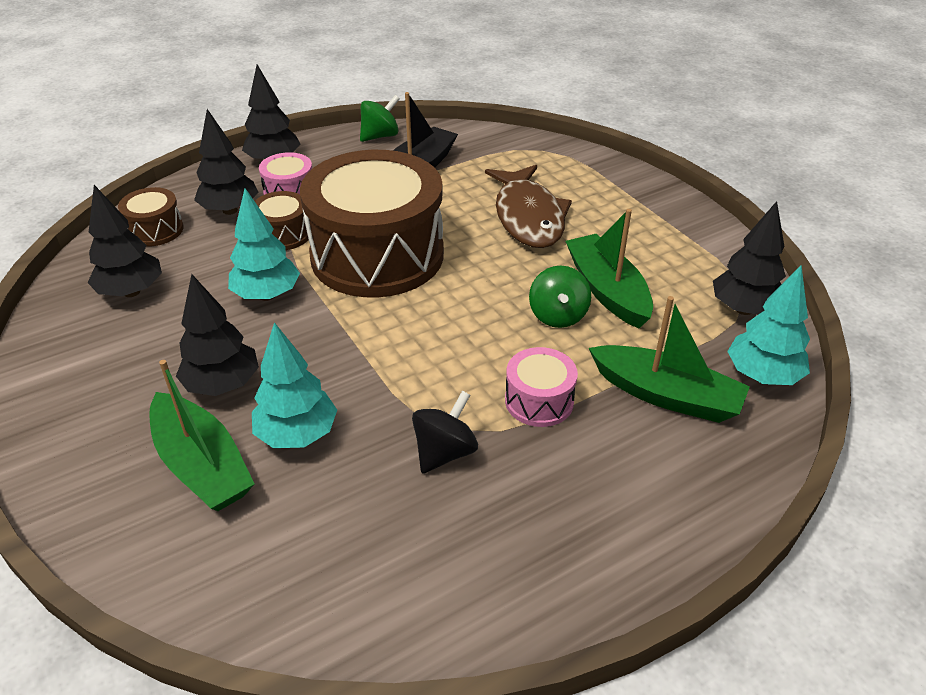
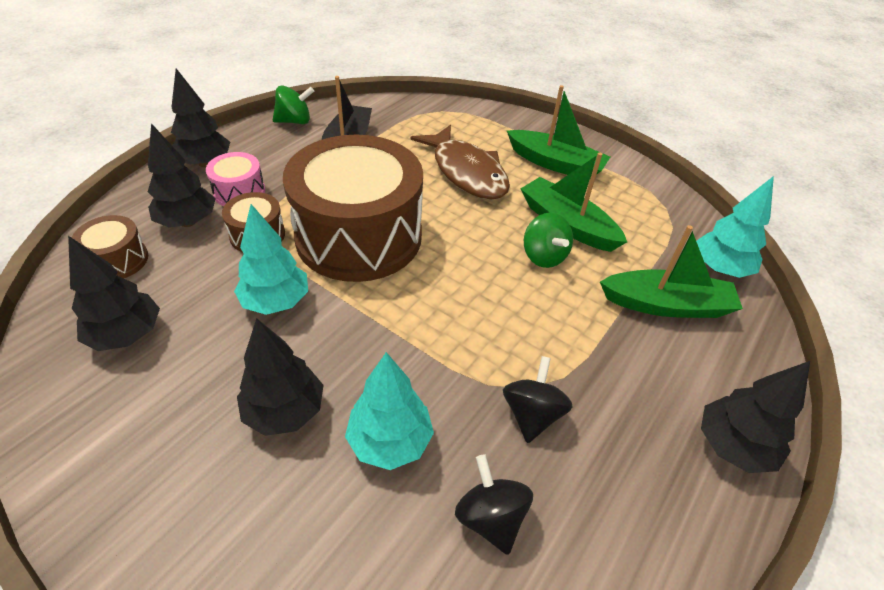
camera: 25 degrees left, 5 degrees up
green boat [149,360,255,511] -> green boat moved to [507,85,610,180]
green spinning top [360,95,400,142] -> green spinning top turned 45 degrees clockwise [273,85,314,124]
pink drum [505,347,578,427] -> none
black tree [713,201,786,315] -> black tree moved to [701,361,810,473]
none -> black spinning top [455,454,533,555]

